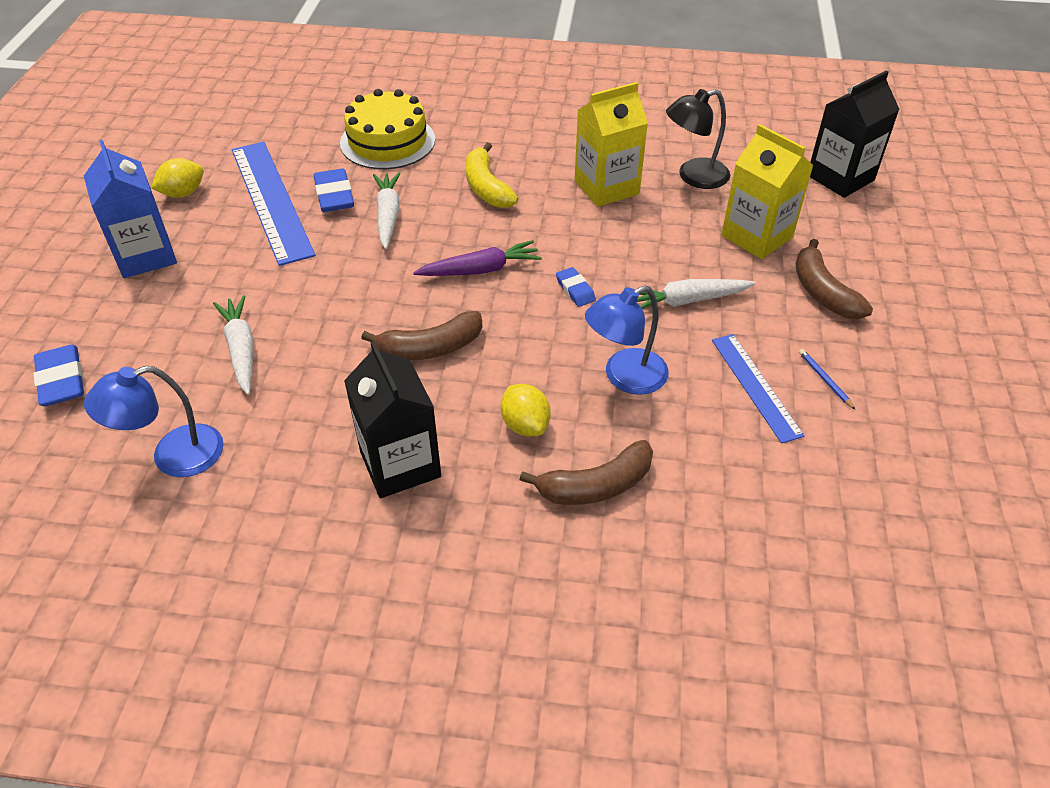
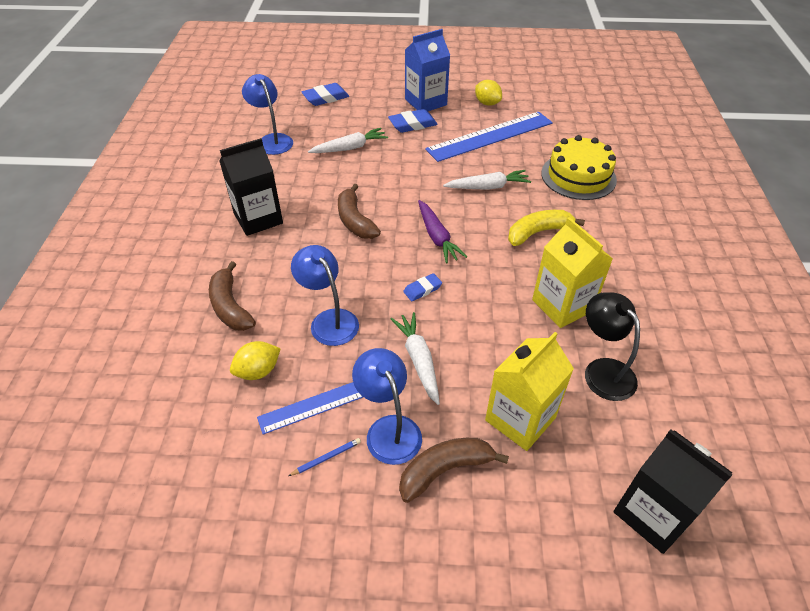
camera: 85 degrees right, 0 degrees up
blue eraser [314,168,354,212] -> blue eraser moved to [388,109,438,133]
yellow lemon [501,384,551,436] -> yellow lemon moved to [230,341,281,380]
none -> blue lamp [352,348,422,465]

